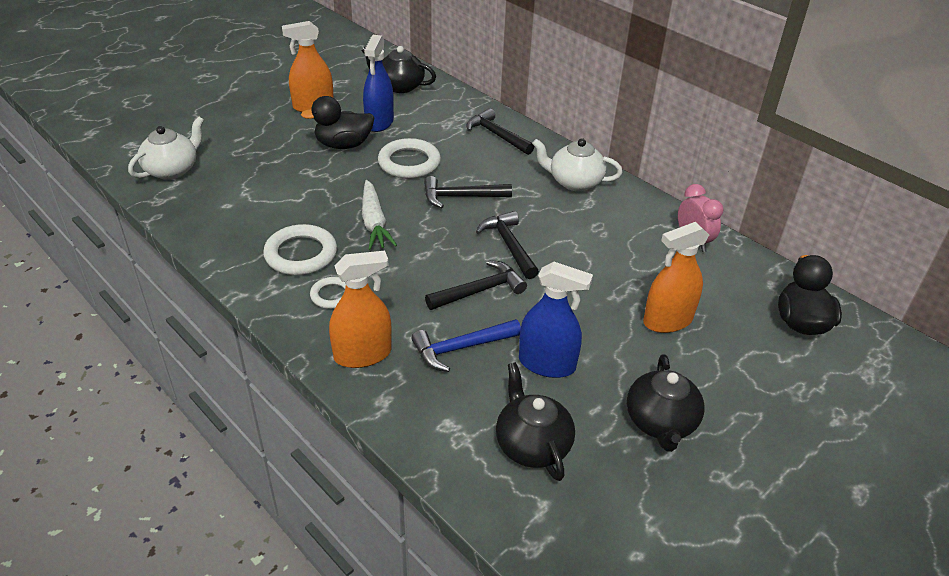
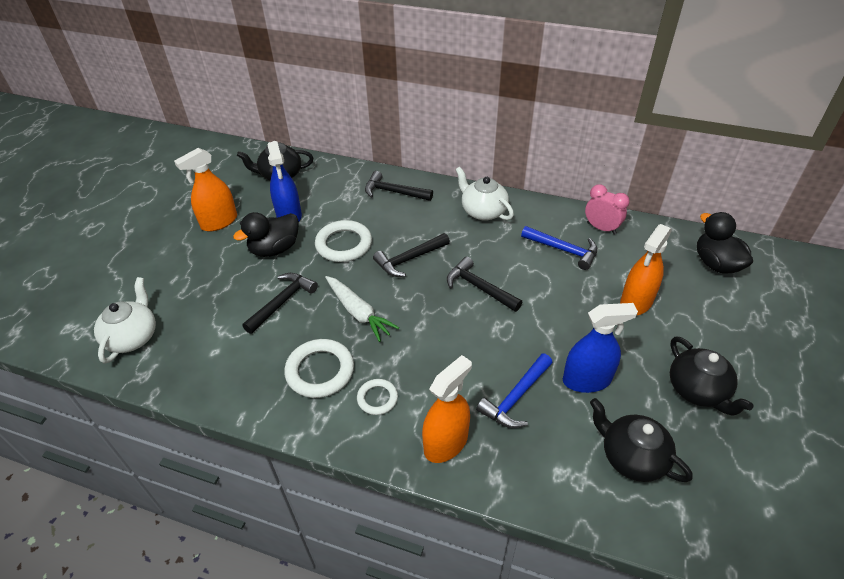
camera: 25 degrees left, 5 degrees up
black hammer [425,260,527,310] -> black hammer moved to [242,273,318,334]
white teapot [532,138,622,191] -> white teapot turned 60 degrees clockwise [456,167,514,221]
none -> blue hammer [521,226,598,270]

